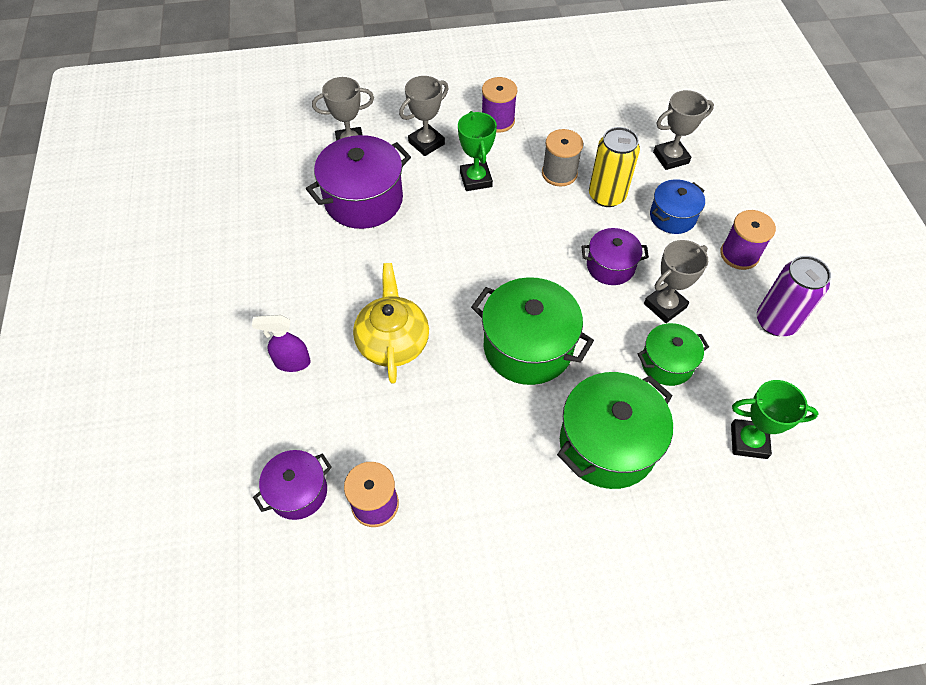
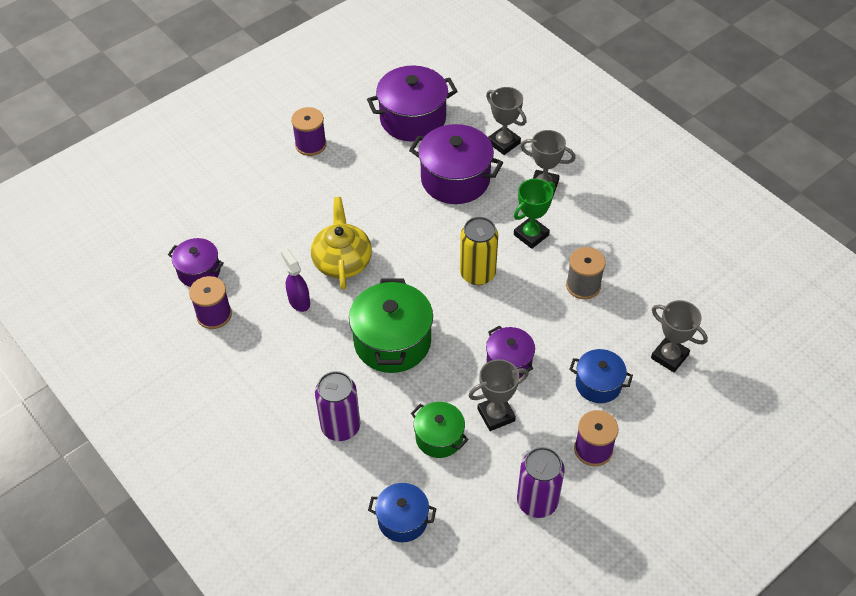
camera: 60 degrees right, 5 degrees down
purple spray bottle [252,315,311,372] -> purple spray bottle moved to [281,249,310,312]
yellow teapot [353,263,429,384] -> yellow teapot turned 60 degrees counterclockwise [311,197,372,290]
purple spool [482,77,517,133] -> purple spool moved to [291,107,327,156]
green pot [557,372,673,489] -> purple can [315,371,360,441]
yellow can [589,127,640,207] -> yellow can moved to [460,217,498,285]
grey trophy [644,240,708,323] -> grey trophy turned 45 degrees counterclockwise [469,359,528,431]
green trophy [731,380,819,459] -> blue pot [368,483,437,542]
none -> purple pot [367,66,458,142]

